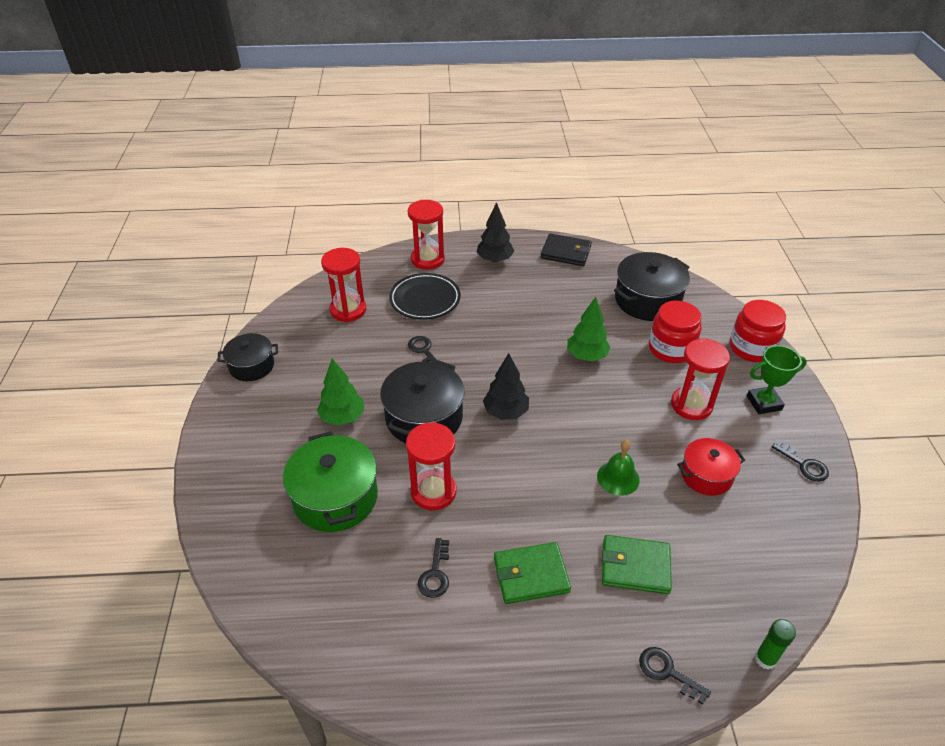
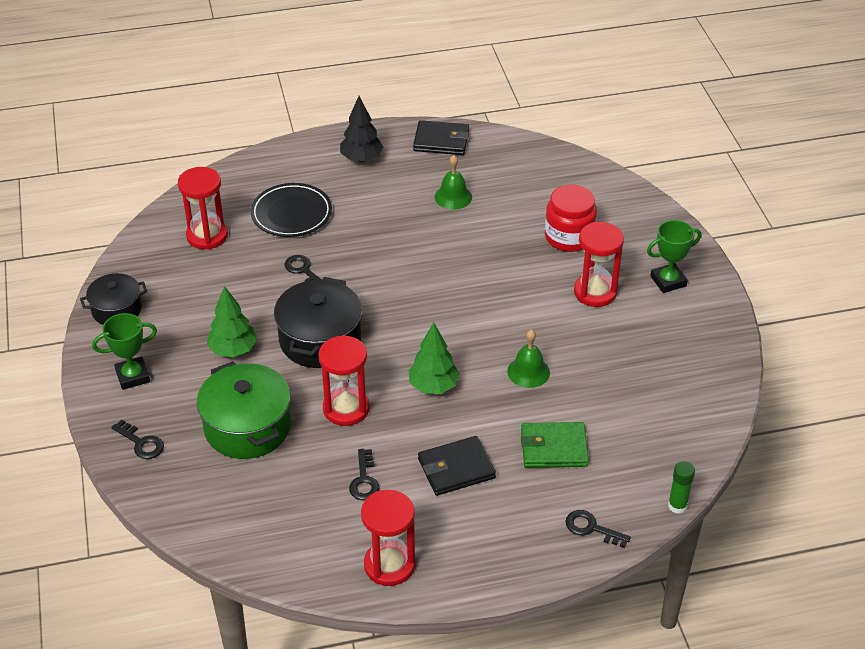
camera: 10 degrees left, 0 degrees up
red hourglass [408,200,445,270] -> red hourglass moved to [361,490,415,586]
black tree [483,353,529,420] -> none
green wallet [494,542,571,604] -> black wallet [418,436,496,496]
green tree [567,297,611,361] -> green tree moved to [408,322,460,394]
black pot [614,252,690,321] -> none
red pot [677,438,745,496] -> none
red jar [730,300,786,362] -> none
black key [772,440,829,482] -> black key moved to [111,420,164,459]
none -> green trophy [92,313,157,390]
none -> green bell [435,155,472,209]

